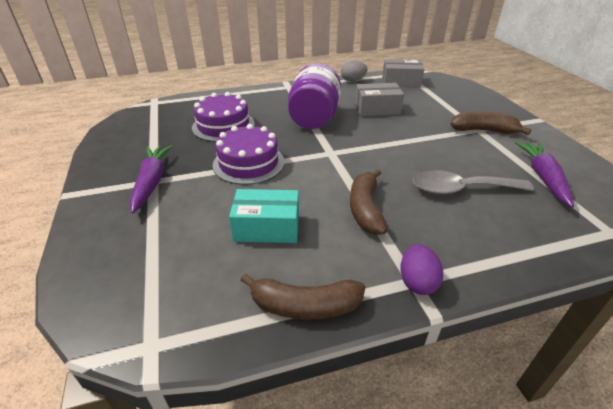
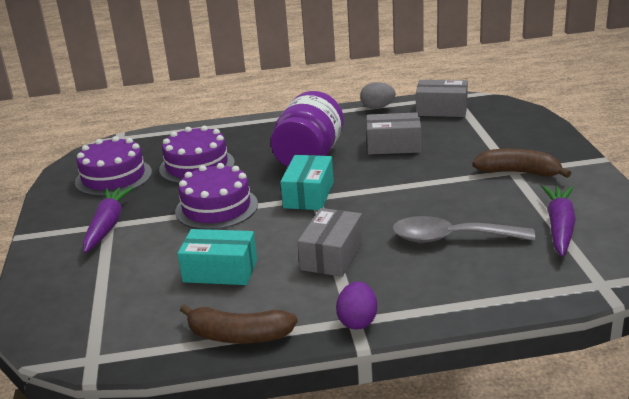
camera: 10 degrees right, 10 degrees down
brown banana [350,169,387,235] -> grey box [297,208,363,277]
none -> purple cake [75,136,152,196]
none -> turquoise box [280,155,334,210]

